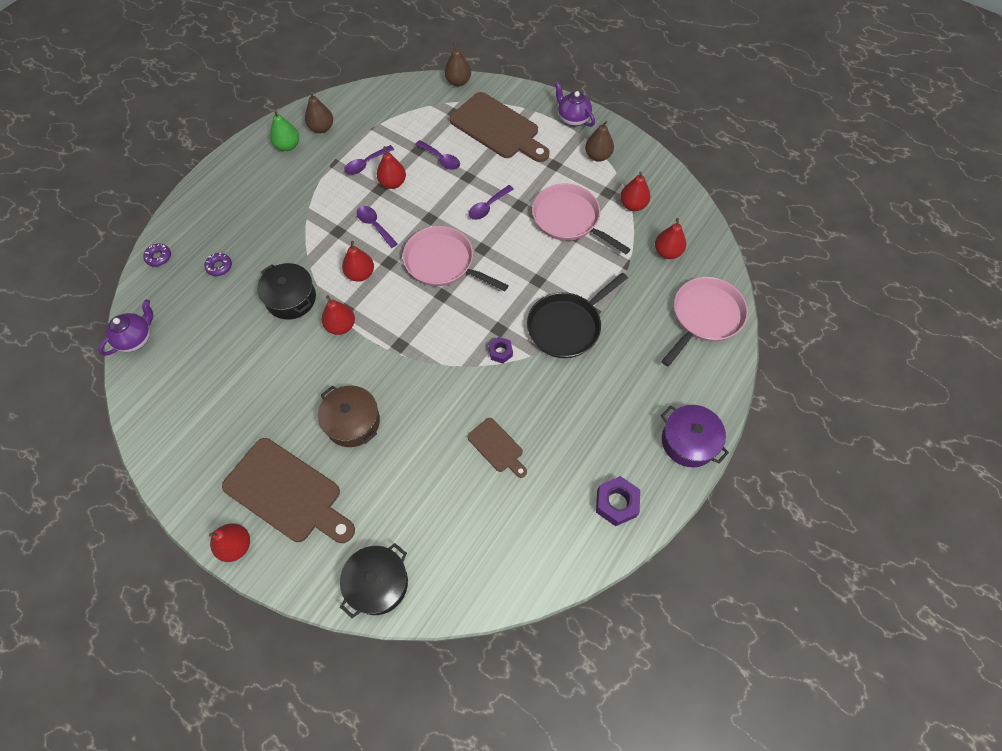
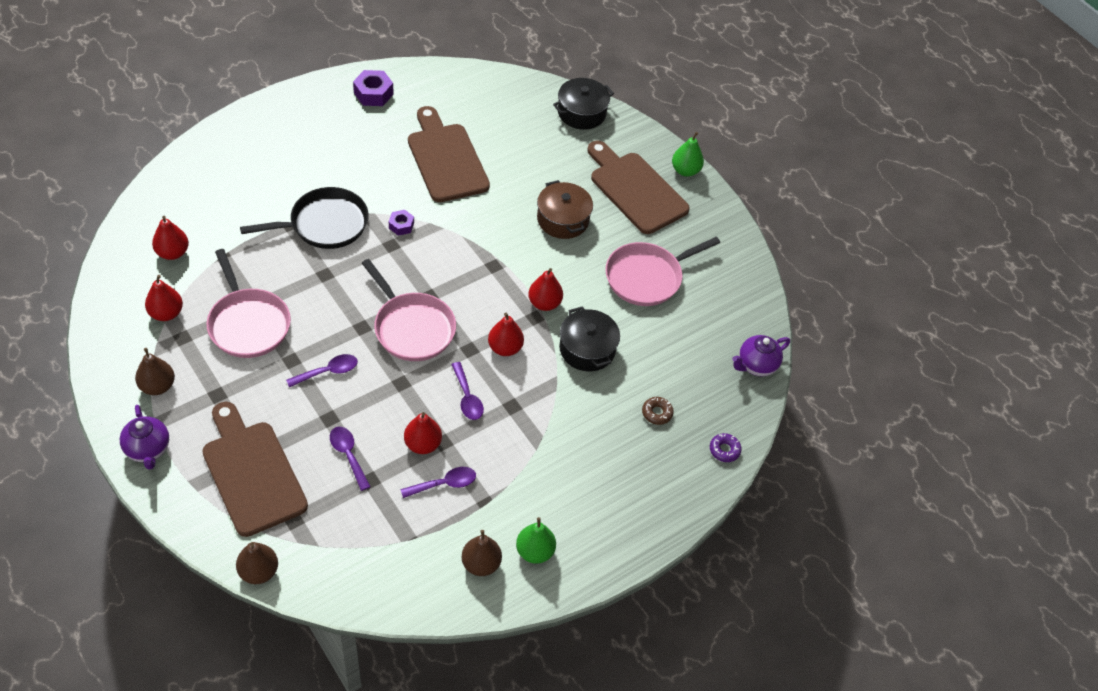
camera: 165 degrees left, 10 degrees down
purple donut [205,253,232,276] -> brown donut [642,397,674,425]
red pear [209,523,250,562] -> green pear [672,132,704,177]
brown cutting board [467,418,527,478] -> brown cutting board [408,106,490,202], size x1.97
purple pot [661,405,729,467] -> none
pink pan [662,277,748,366] -> pink pan moved to [605,237,720,306]

